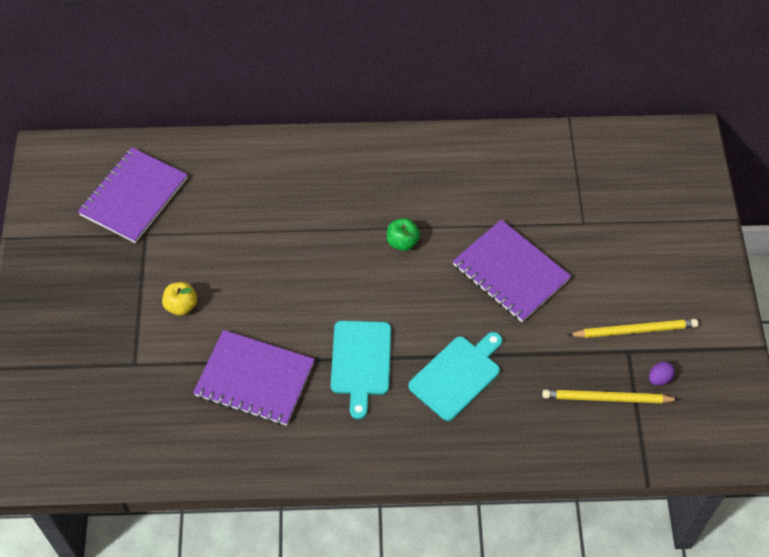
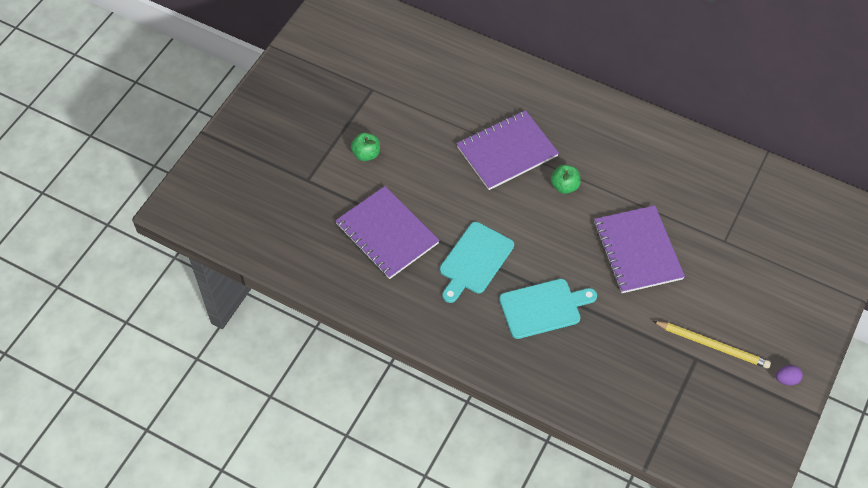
camera: 30 degrees right, 0 degrees up
purple notebook [78,147,188,243] -> purple notebook moved to [456,110,559,190]
yellow apple [162,282,197,316] -> green apple [351,133,380,161]
yellow pencil [542,390,679,403] -> none
purple egg [649,361,675,386] -> purple egg moved to [776,365,803,386]

